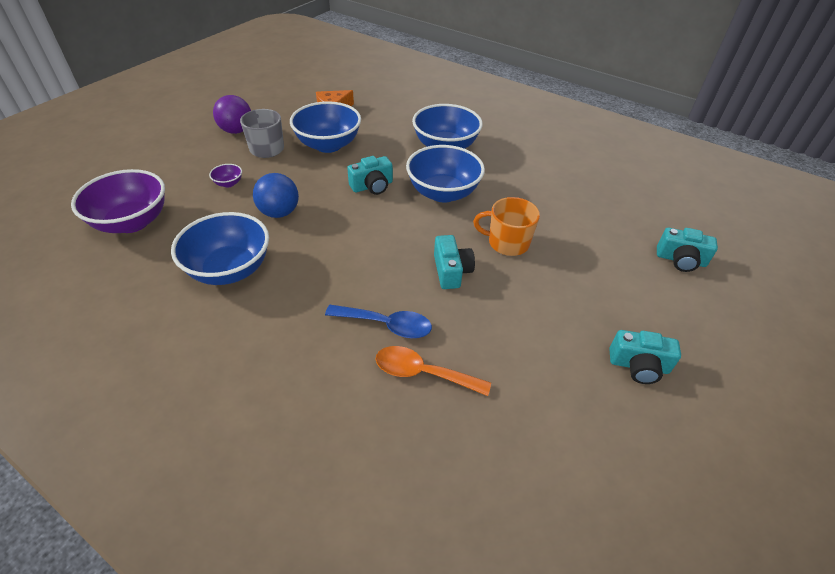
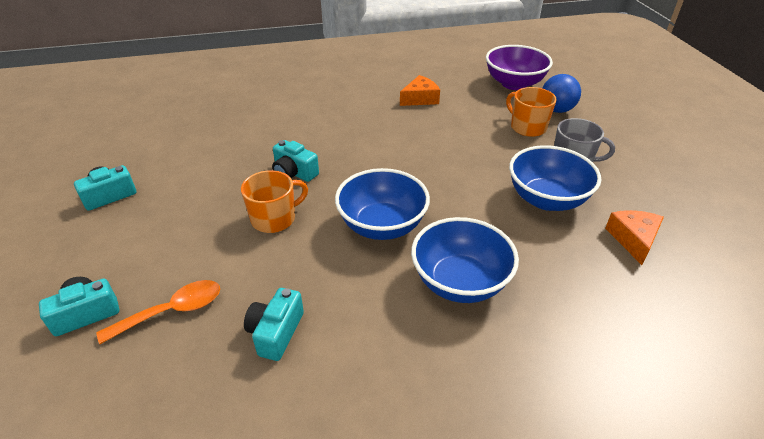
camera: 135 degrees right, 5 degrees down
blue bowl [171,212,269,285] -> orange cheese [400,75,440,106]
purple bowl [209,164,242,187] -> orange mug [506,87,557,137]
purple ball [213,95,251,134] -> none
blue ball [253,173,299,218] -> blue ball moved to [542,74,581,113]
blue spoon [325,305,432,338] -> none
turquoise camera [347,156,393,195] -> turquoise camera moved to [244,288,304,361]
orange spoon [375,346,491,396] -> orange spoon moved to [97,280,220,344]

